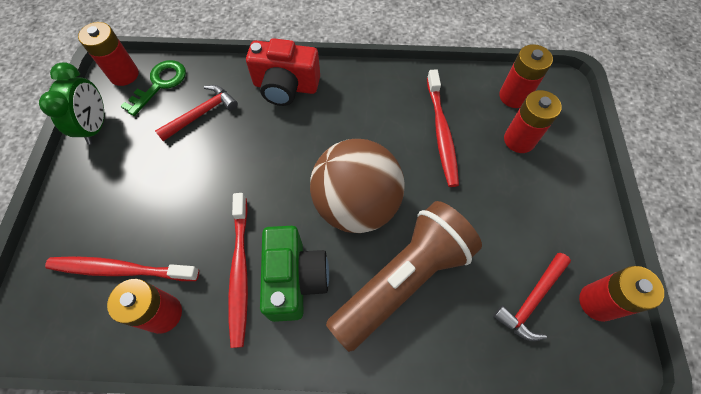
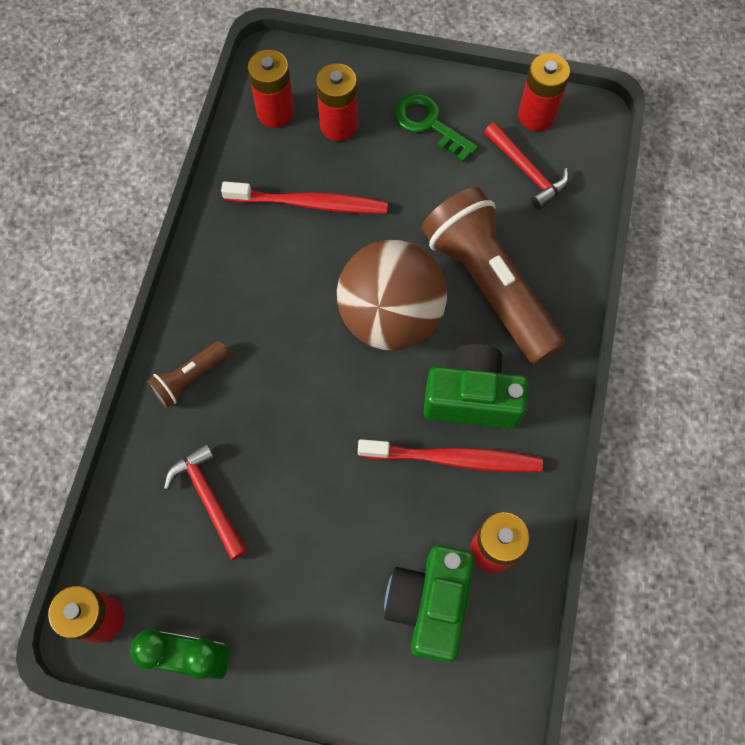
camera: 80 degrees left, 5 degrees up
red toothbrush [45,256,199,281] -> green camera [384,545,475,663]
green key [121,60,186,116] -> green key moved to [394,93,478,163]
red camera [246,38,320,106] -> brown flashlight [147,341,229,408]

